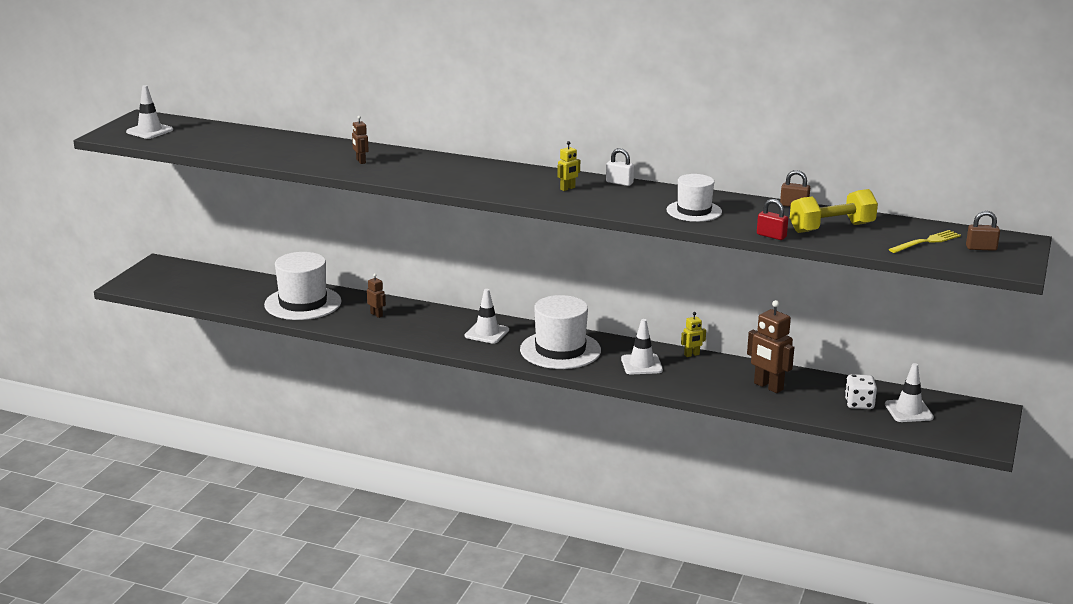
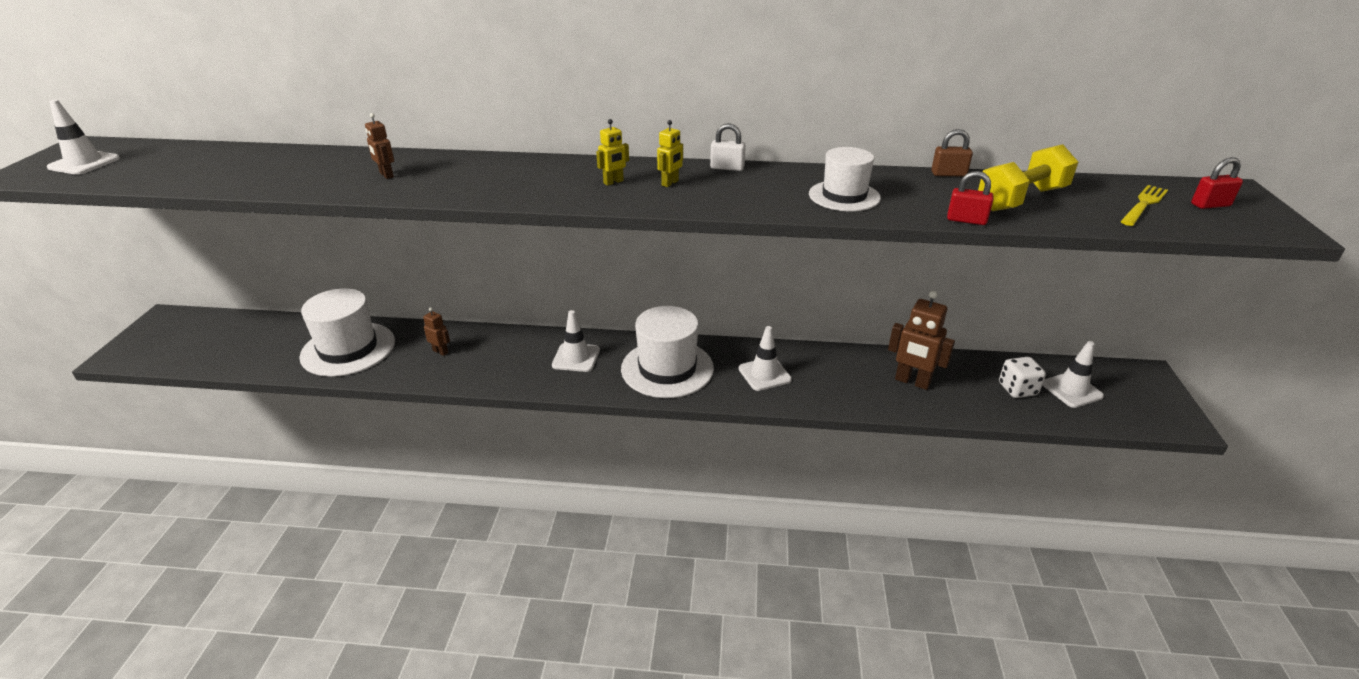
camera: 15 degrees left, 10 degrees up
yellow robot [681,312,706,357] -> yellow robot moved to [596,119,629,186]
brown padlock [966,211,1000,251] -> red padlock [1191,157,1243,209]

